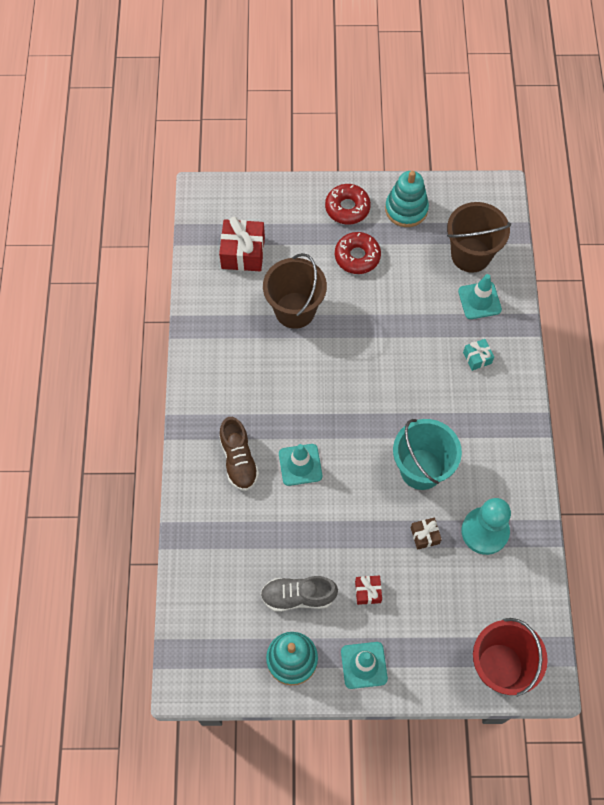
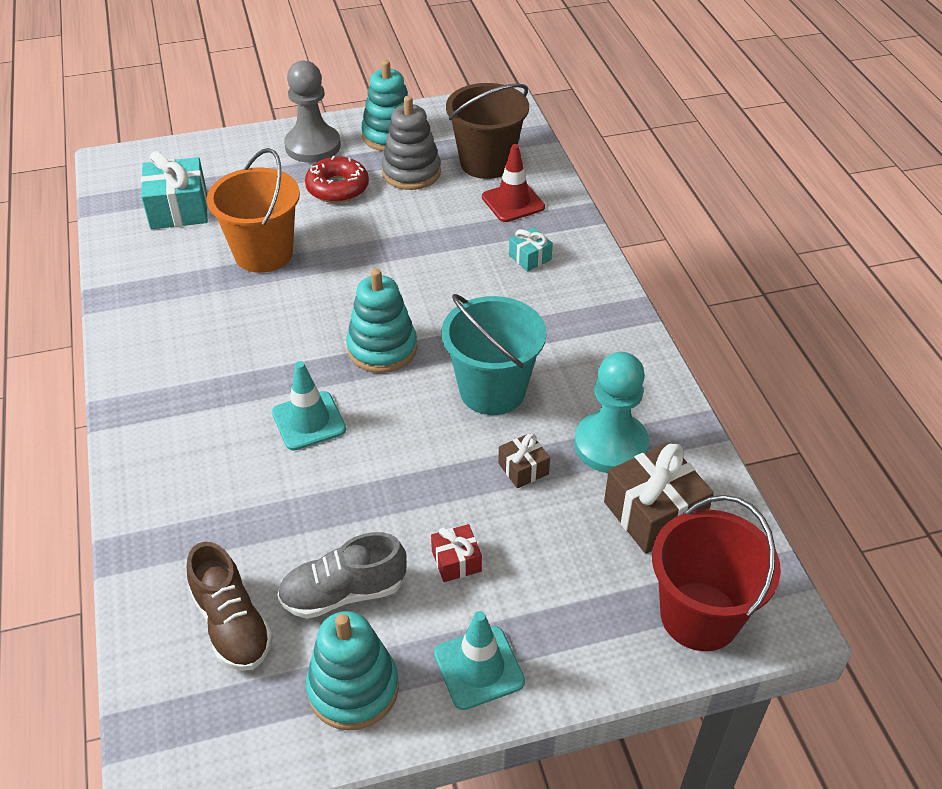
camera: 15 degrees left, 20 degrees down
red gift [219,217,265,271] -> turquoise gift [141,151,208,229]
brown shoe [219,417,259,491] -> brown shoe moved to [187,542,273,671]
brown bucket [263,253,327,329] -> orange bucket [207,148,300,273]
red donut [325,184,371,225] -> grey pawn [284,61,341,163]
turquoise traffic cone [458,274,502,319] -> red traffic cone [482,144,545,222]
none -> turquoise stacking toy [346,269,417,373]
none -> grey stacking toy [381,96,441,190]
none -> brown gift [604,442,714,554]

